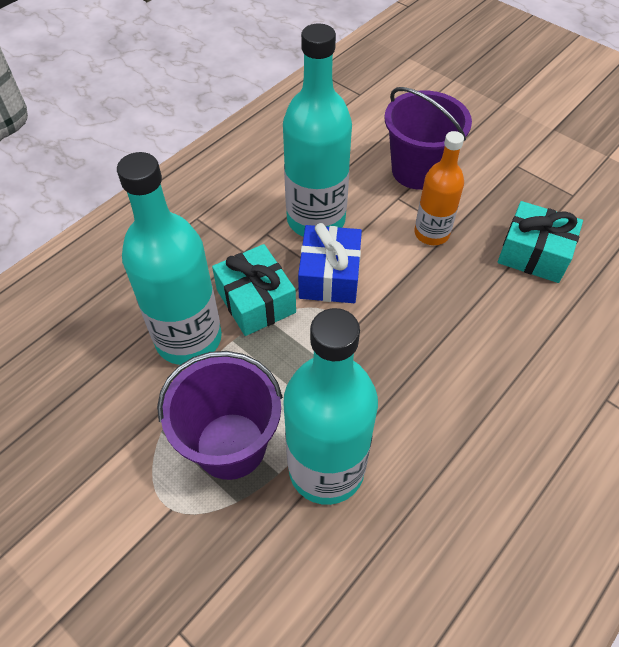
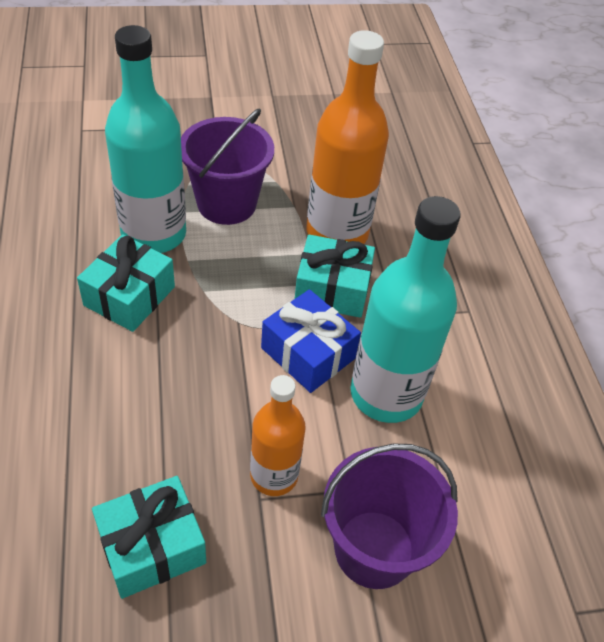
camera: 125 degrees right, 5 degrees down
turquoise bottle [117,152,222,365] -> orange bottle [306,30,389,244]
none -> turquoise gift [77,234,175,332]

